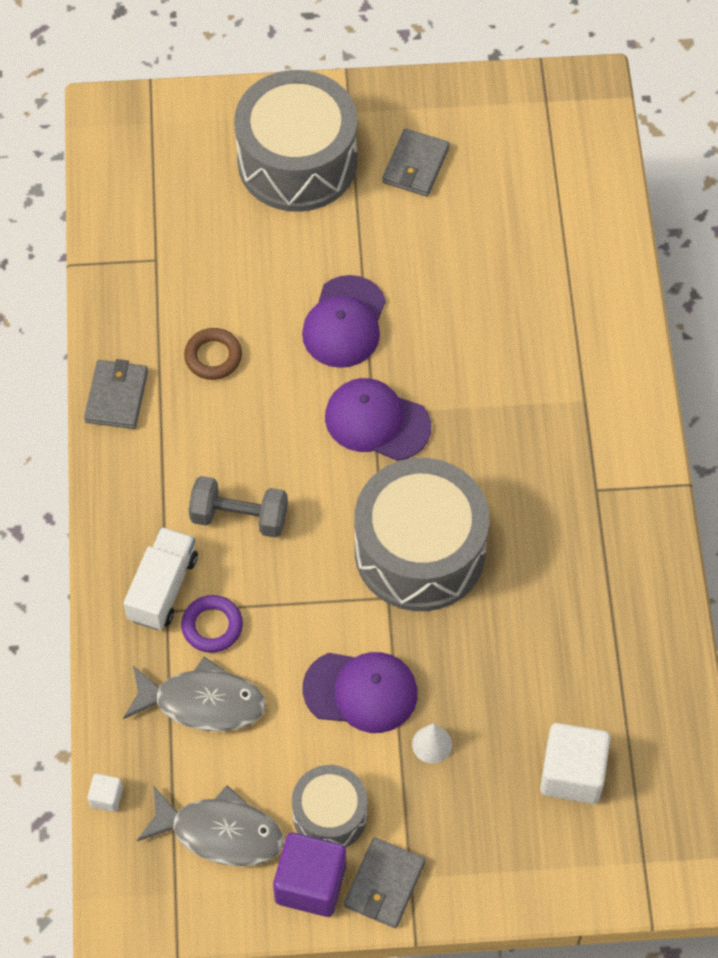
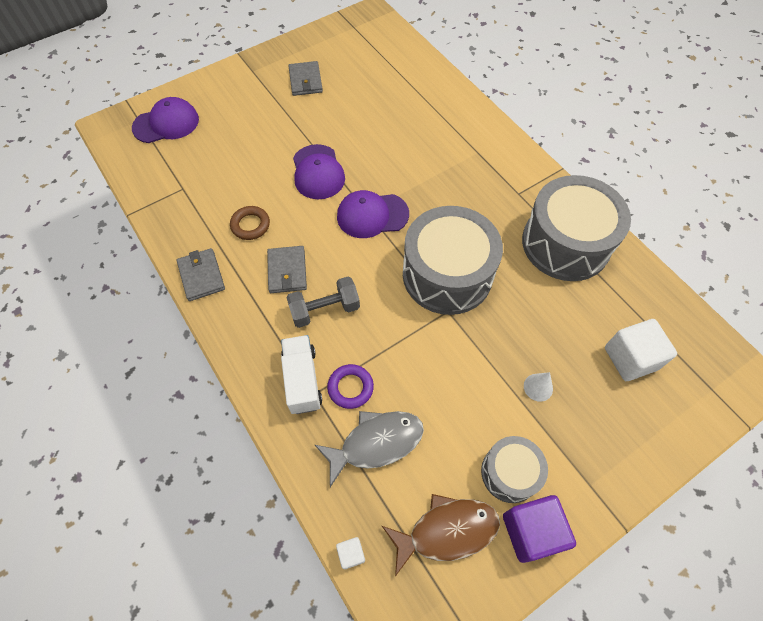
camera: 30 degrees left, 0 degrees up
grey fish [137,785,283,866] -> brown fish [382,494,500,577]
grey drum [234,70,357,212] -> grey drum moved to [522,175,631,281]
purple cap [303,652,418,733] -> purple cap moved to [132,97,199,143]
grey wallet [344,837,426,928] -> grey wallet moved to [267,246,307,293]

